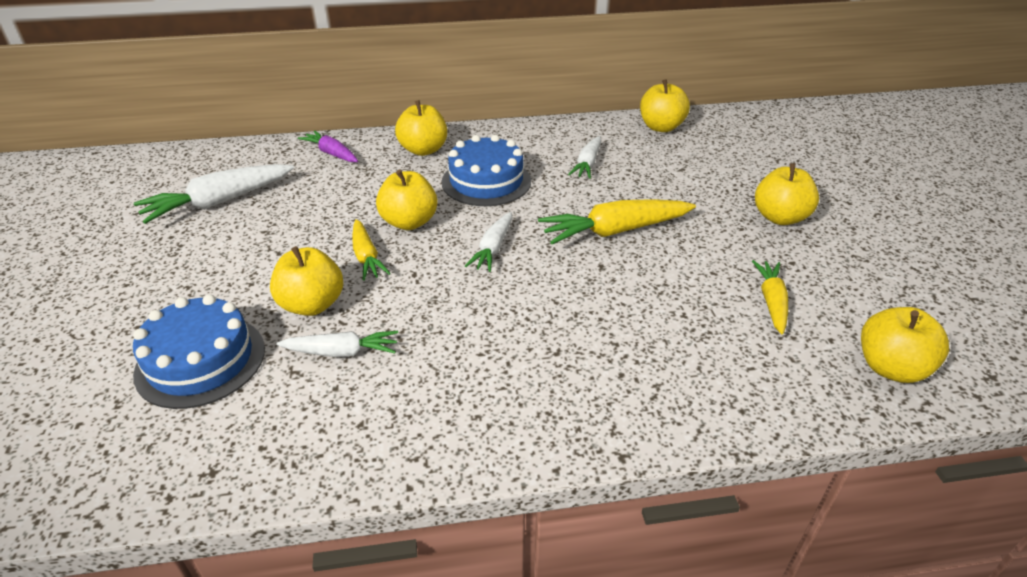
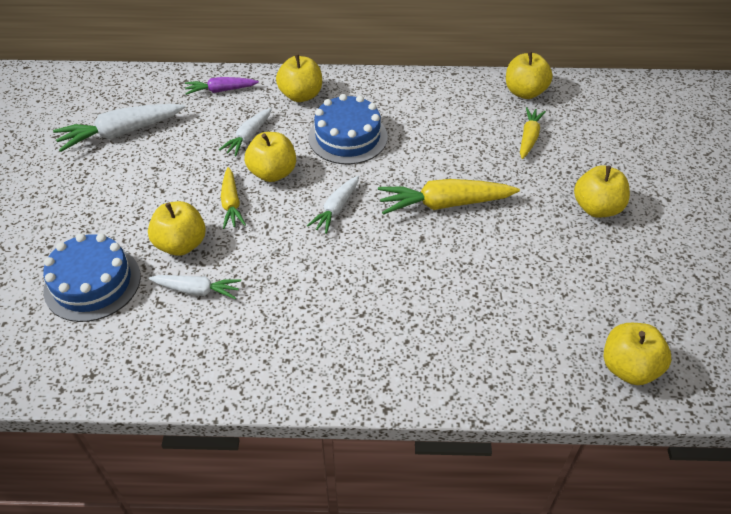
camera: 10 degrees right, 10 degrees up
purple carrot [298,130,358,162] -> purple carrot turned 60 degrees counterclockwise [185,77,259,95]
white carrot [568,136,602,179] -> white carrot moved to [219,108,272,157]
yellow carrot [752,260,788,334] -> yellow carrot moved to [520,107,546,159]

